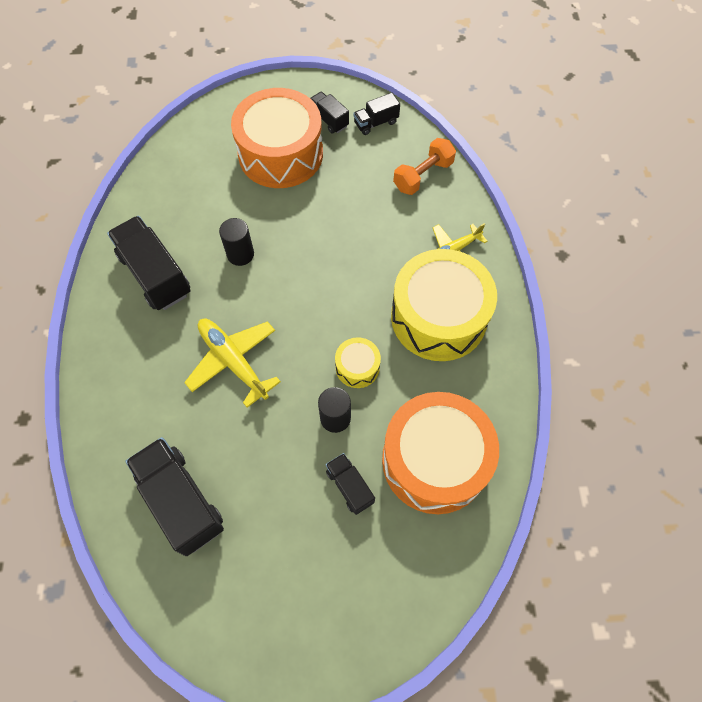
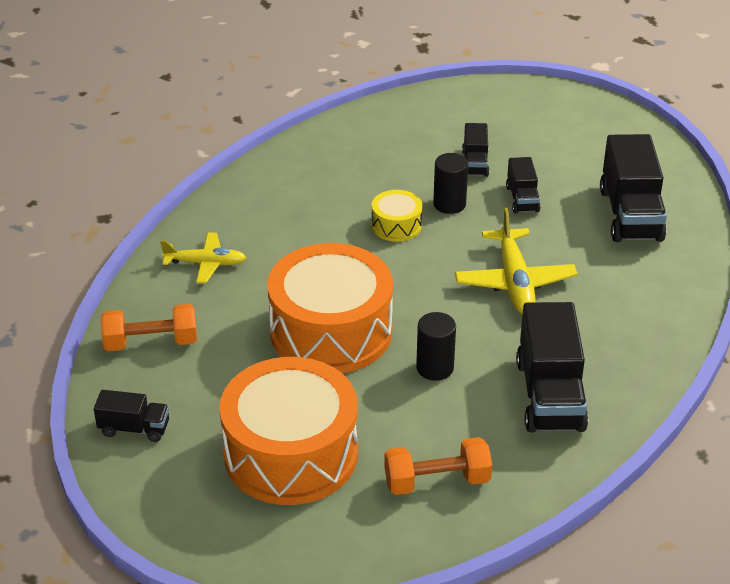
camera: 145 degrees left, 25 degrees down
black truck [310,92,349,134] -> black truck moved to [506,157,541,214]
orange drum [382,392,499,514] -> orange drum moved to [267,243,393,373]
yellow drum [391,249,497,361] -> none
none -> orange dumbbell [384,437,492,495]

